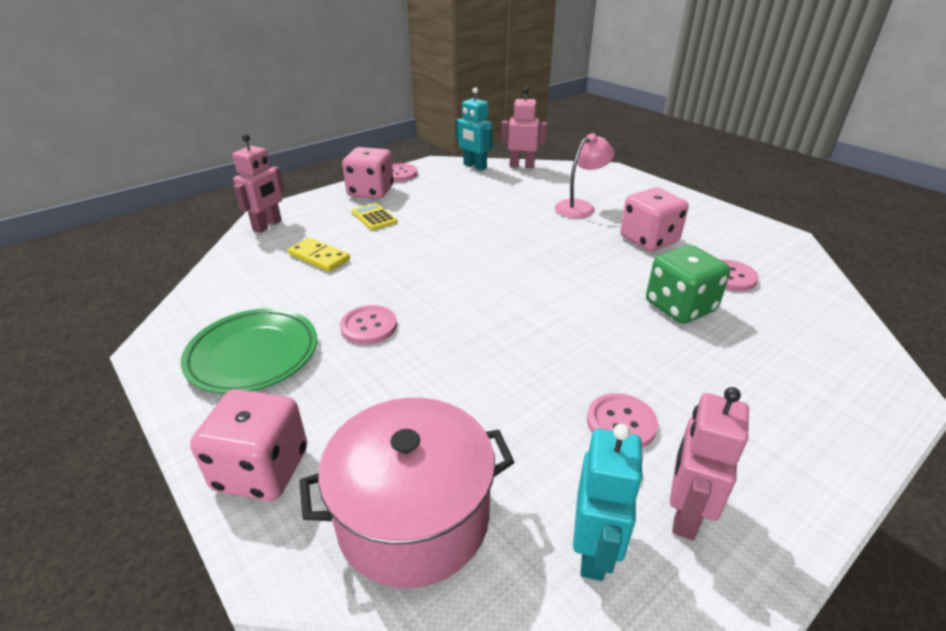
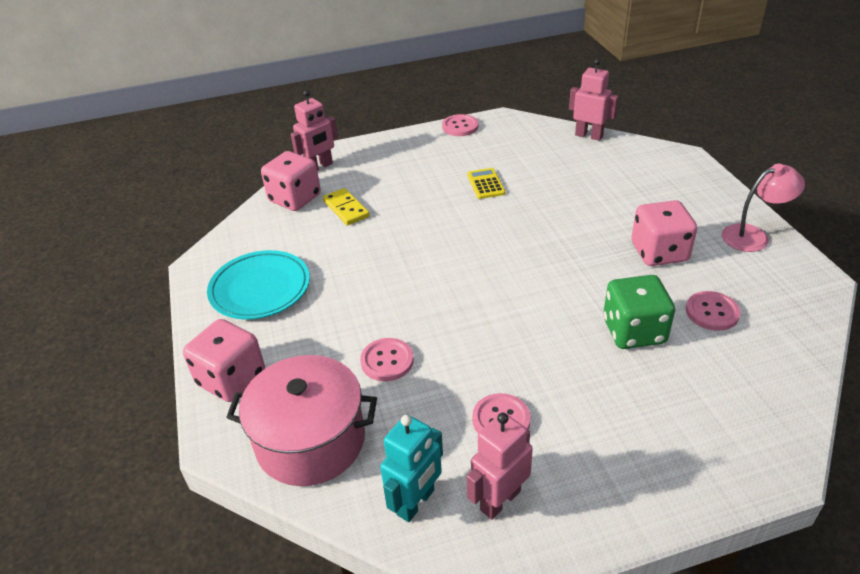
camera: 25 degrees right, 5 degrees up
green plate [181,308,317,394] -> turquoise plate [207,250,310,320]
pink button [340,305,397,345] -> pink button moved to [360,338,414,381]
pink dice [342,147,394,199] -> pink dice moved to [261,151,321,211]
yellow calculator [352,203,397,230] -> yellow calculator moved to [467,168,505,199]
turquoise robot [456,87,493,171] -> none
pink lamp [555,133,614,218] -> pink lamp moved to [722,164,805,252]

